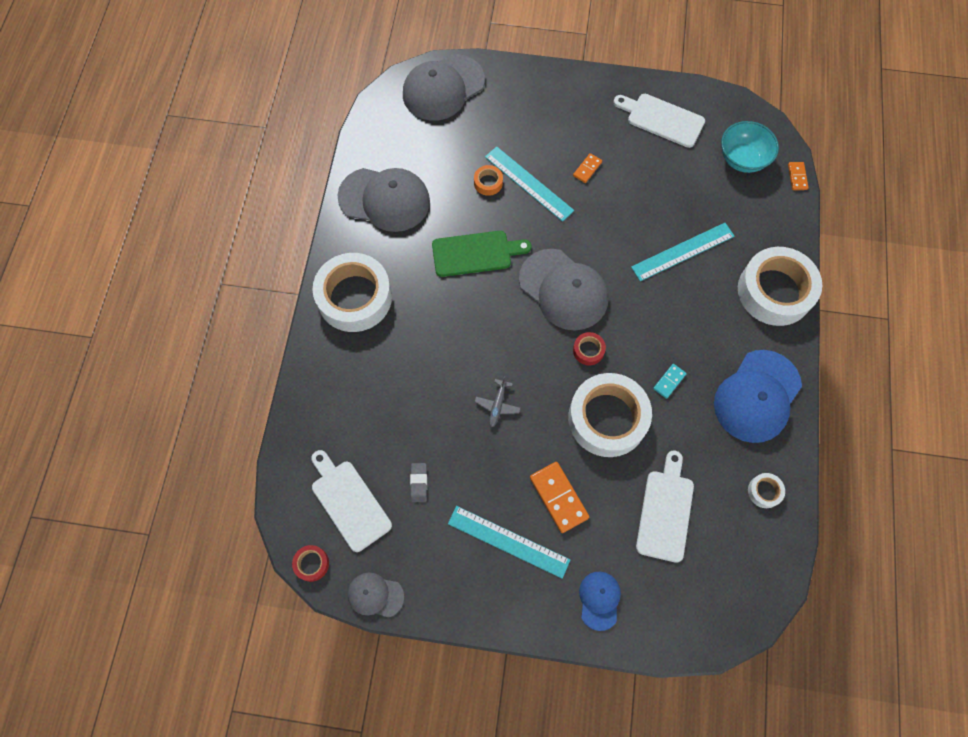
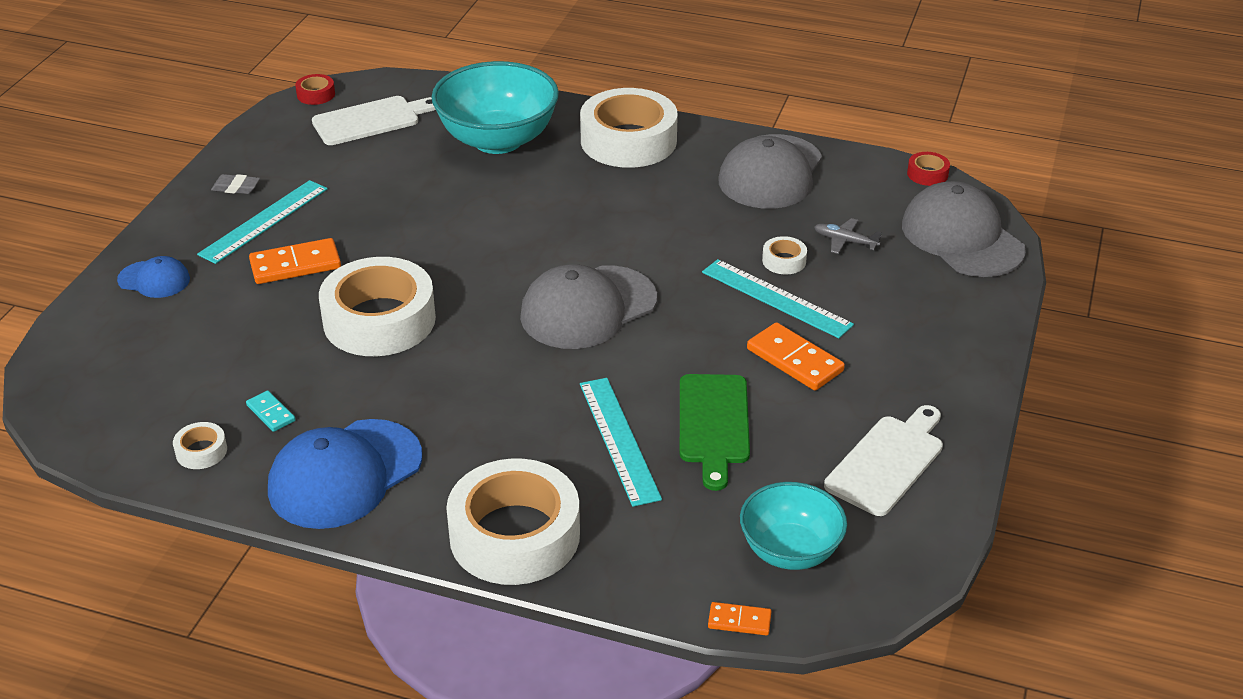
camera: 100 degrees right, 30 degrees down
grey cap [348,573,404,618] -> none
grey eraser [410,463,427,502] -> grey eraser moved to [211,174,260,194]
green cutting board [432,231,531,277] -> green cutting board moved to [680,374,750,491]
orange tape [474,165,503,196] -> white tape [762,236,807,274]
grey plane [474,376,521,427] -> grey plane moved to [814,218,882,254]
turquoise ruler [485,146,574,222] -> turquoise ruler turned 75 degrees clockwise [702,259,854,338]
orange domino [573,153,602,183] -> orange domino [747,322,845,391], size x1.80
red tape [573,332,606,365] -> red tape moved to [907,152,950,186]
white cutting board [636,450,694,563] -> none
turquoise domino [653,364,687,399] -> turquoise domino moved to [246,390,296,432]
blue cap [714,350,802,443] -> blue cap turned 90 degrees counterclockwise [268,419,422,529]
none -> turquoise bowl [432,61,559,154]

